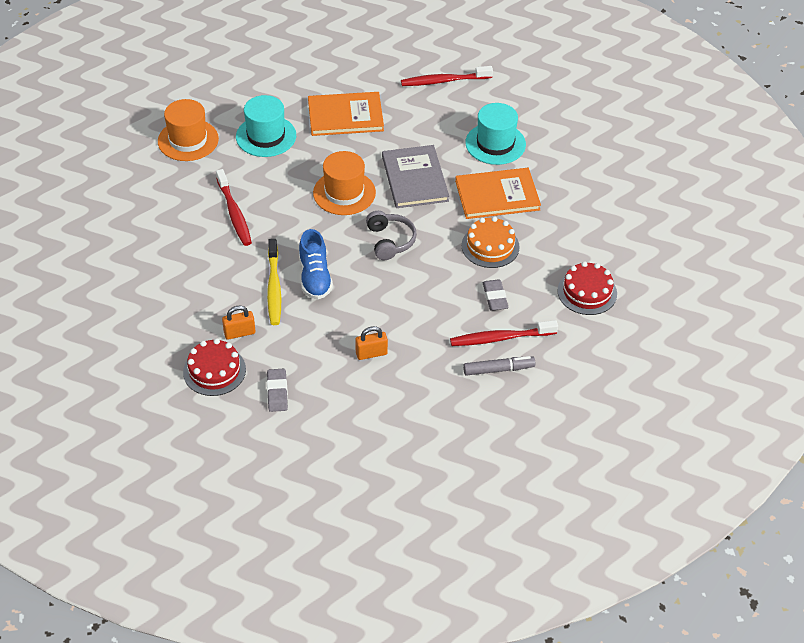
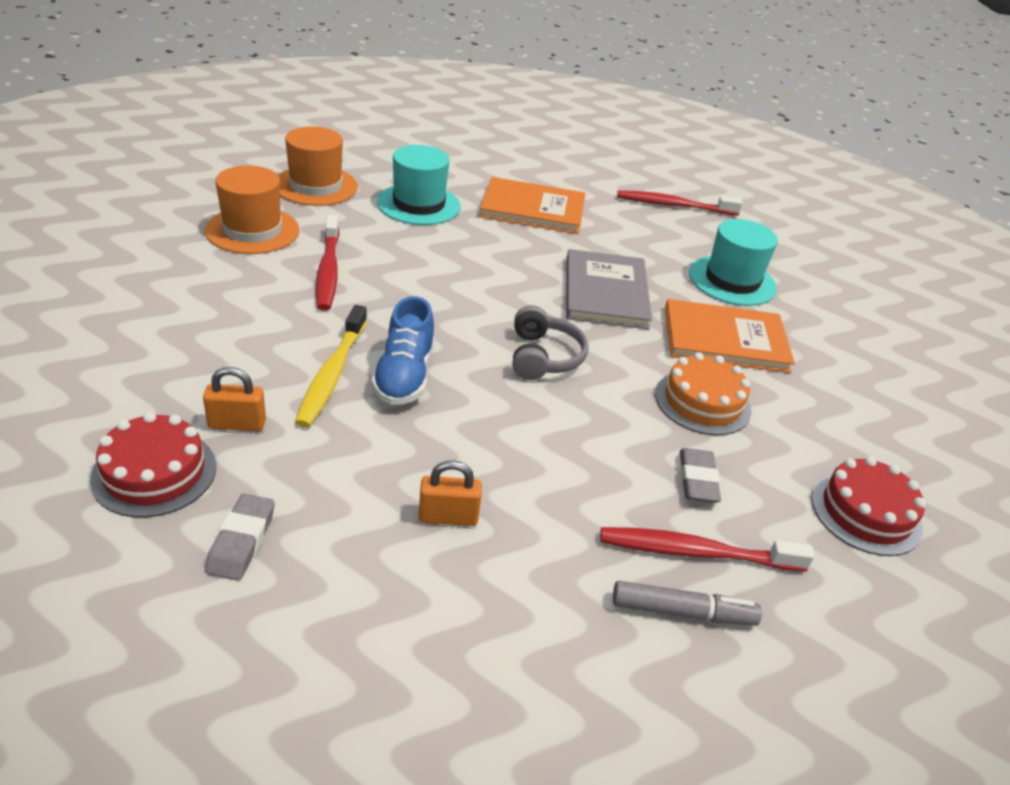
camera: 10 degrees right, 10 degrees down
orange hat [313,151,376,215] -> orange hat moved to [205,166,299,254]

